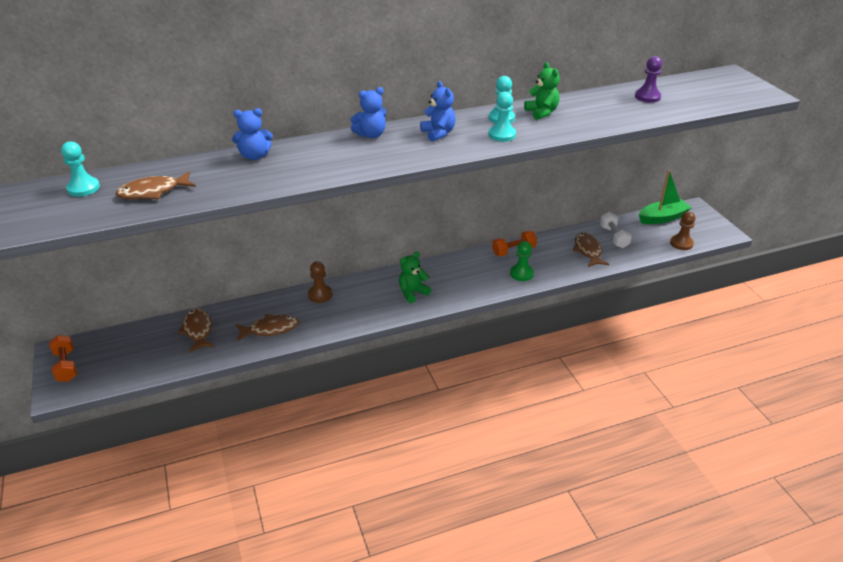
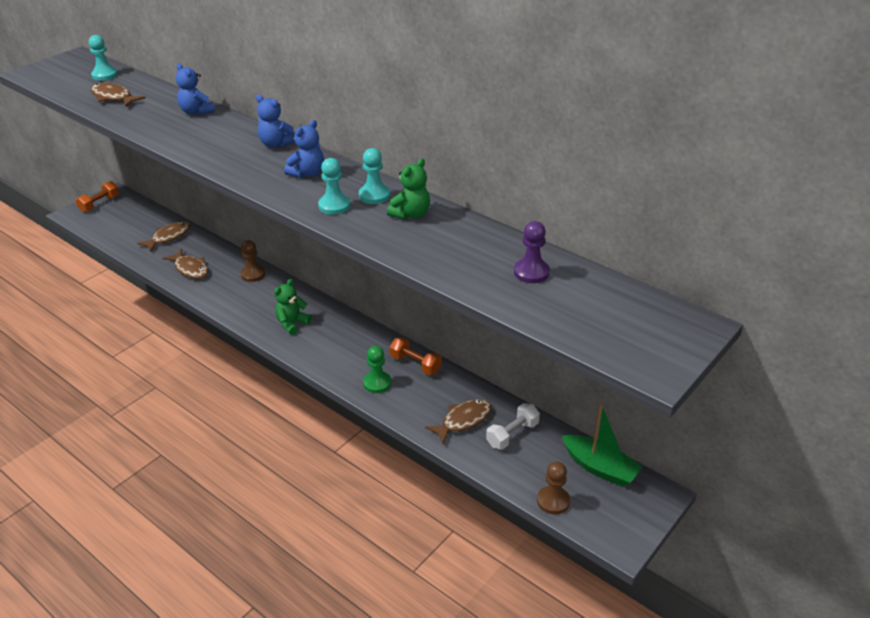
camera: 60 degrees right, 0 degrees up
green teddy bear [399,251,431,303] -> green teddy bear turned 75 degrees counterclockwise [274,279,312,335]

